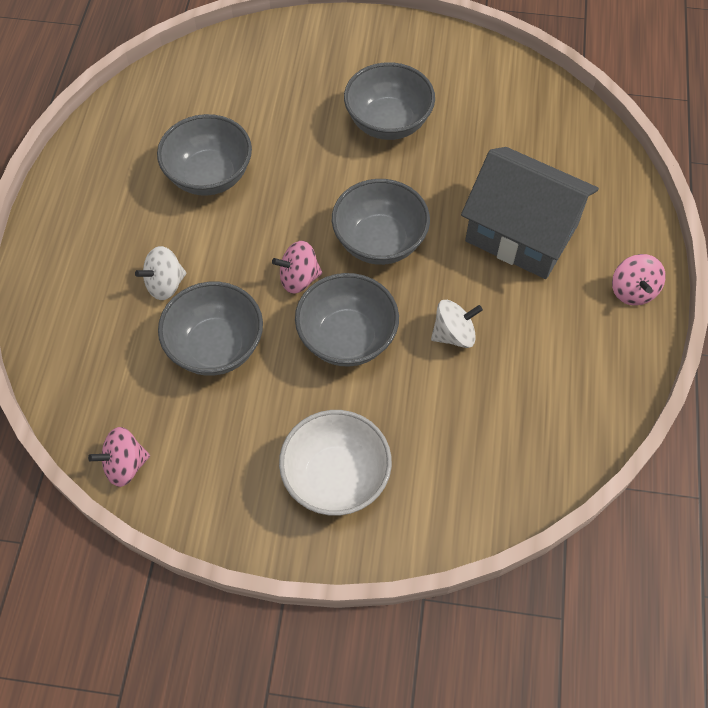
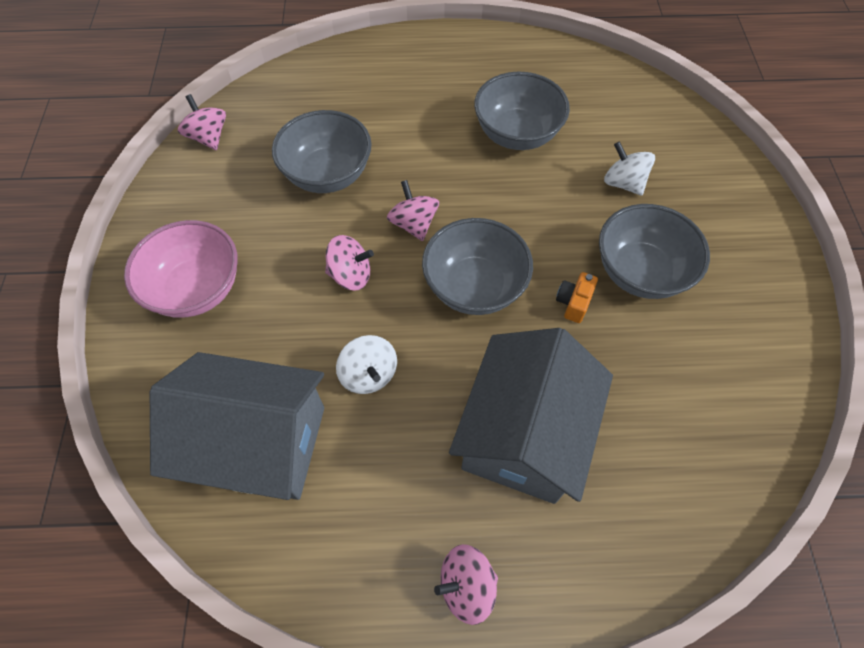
camera: 80 degrees right, 0 degrees up
white spinning top [135,246,186,300] -> white spinning top moved to [604,141,655,196]
white bowl [279,410,392,516] -> pink bowl [124,220,238,318]
grey bowl [295,273,399,367] -> pink spinning top [325,235,374,291]
none -> grey house [150,352,324,500]
none -> orange camera [556,272,598,323]

